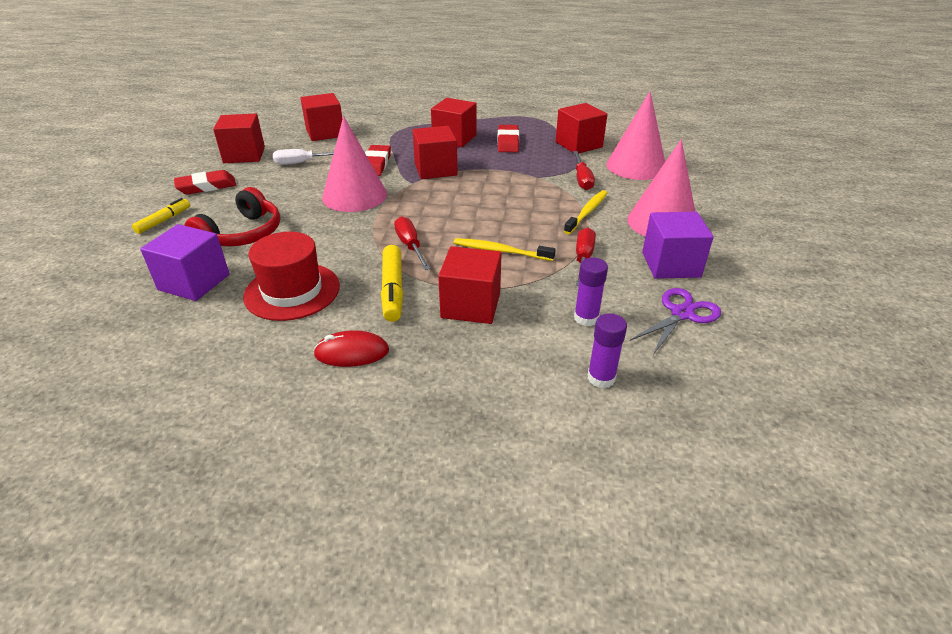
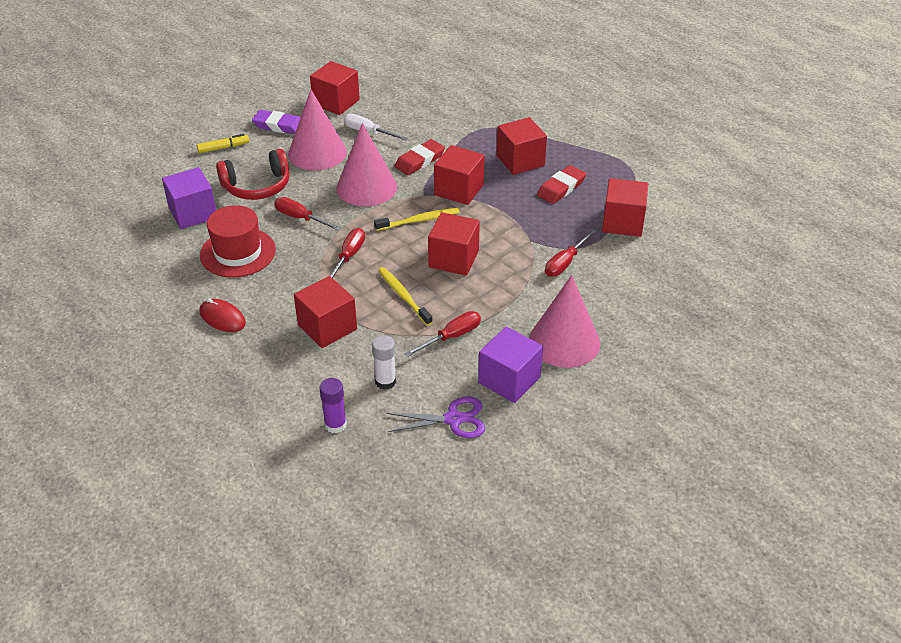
camera: 40 degrees right, 5 degrees up
red eraser [174,170,236,195] -> purple eraser [252,110,300,134]
red cube [300,93,342,141] -> red cube moved to [428,212,480,276]
yellow marker [381,245,403,322] -> none
yellow toothbrush [564,190,607,234] -> yellow toothbrush moved to [374,208,460,231]
purple glue stick [574,258,608,326] -> white glue stick [372,335,396,390]
pink cone [606,92,665,180] -> pink cone moved to [288,89,347,171]
none -> red screwdriver [274,197,341,231]

